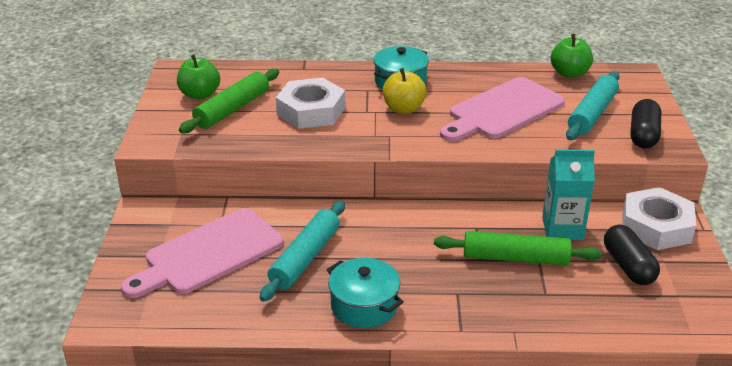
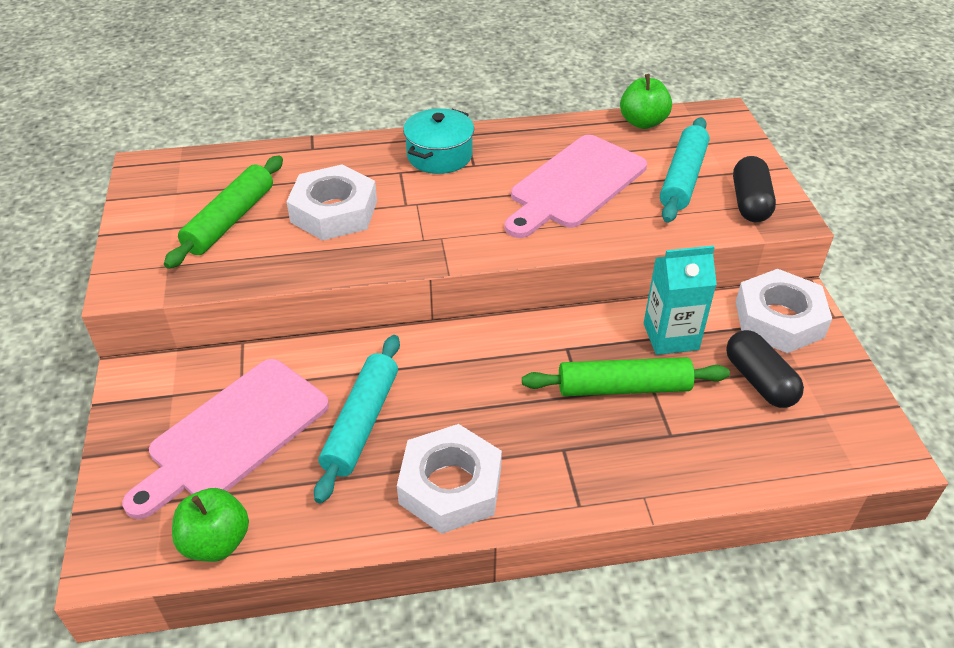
camera: 10 degrees left, 10 degrees up
green apple [177,54,220,100] -> green apple moved to [172,488,249,562]
turquoise pot [327,258,404,328] -> white nut [397,424,502,534]
yellow apple [383,68,427,114] -> none

